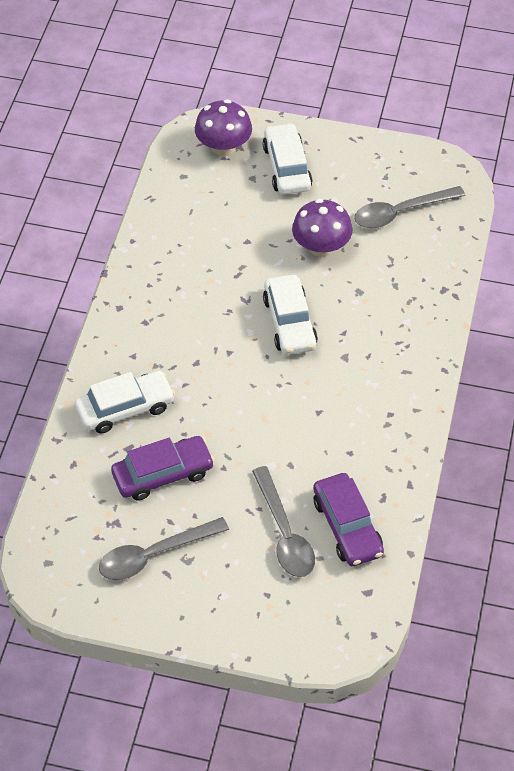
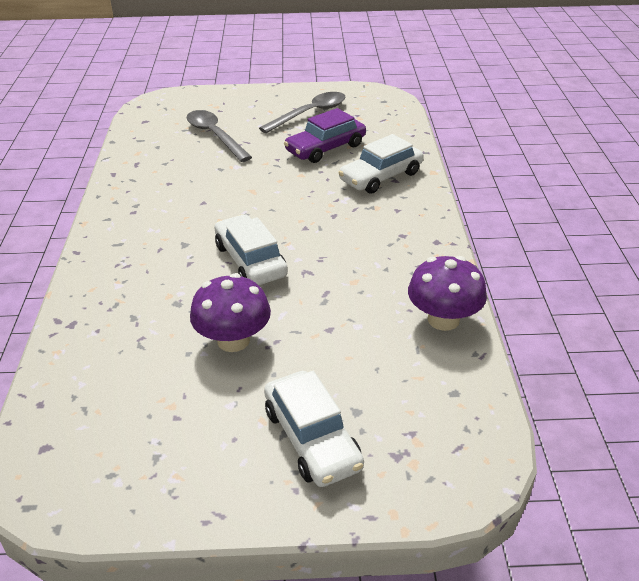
camera: 165 degrees right, 15 degrees down
purple mushroom [195,99,252,156] -> purple mushroom moved to [408,256,487,331]
purple car [313,473,384,566] -> none
grey spoon [354,186,465,228] -> none

